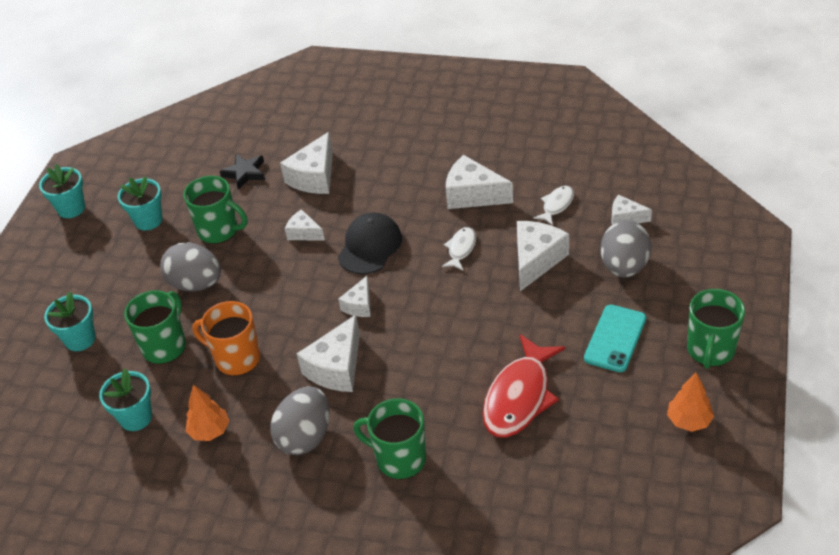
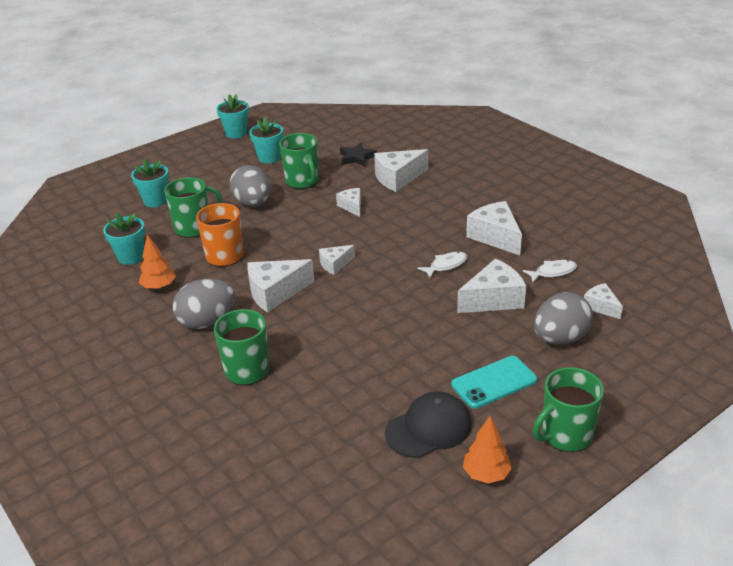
camera: 35 degrees right, 10 degrees down
black cap [338,212,402,274] -> black cap moved to [385,391,471,458]
red fish [483,334,566,438] -> none

